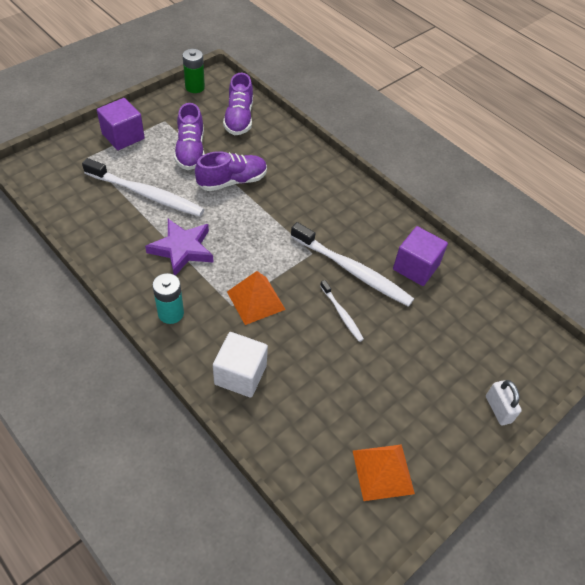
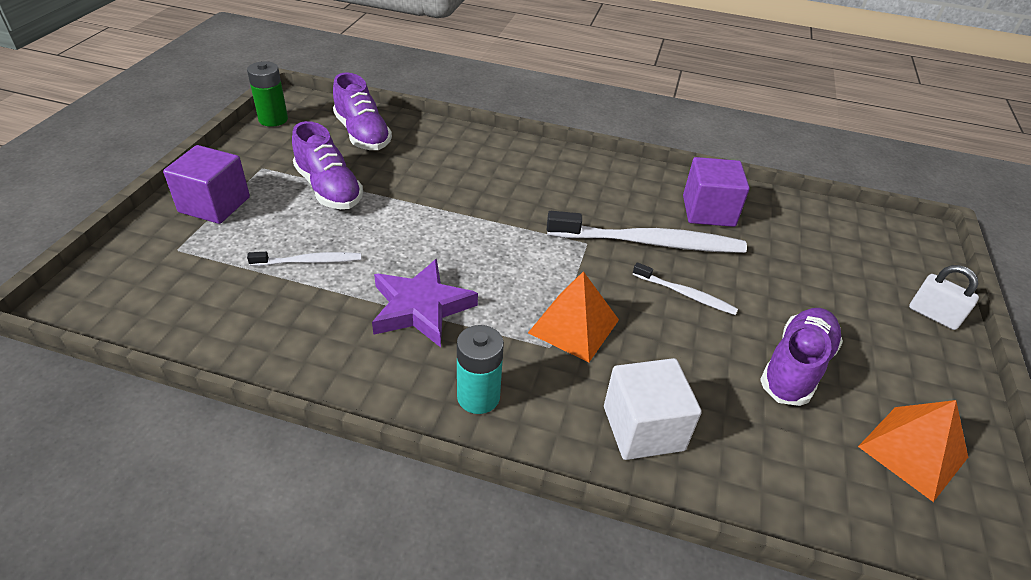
camera: 30 degrees left, 10 degrees down
white toothbrush [82,158,204,217] -> white toothbrush [247,252,361,266], size x0.51
purple shoe [195,151,267,191] -> purple shoe moved to [760,308,843,406]

